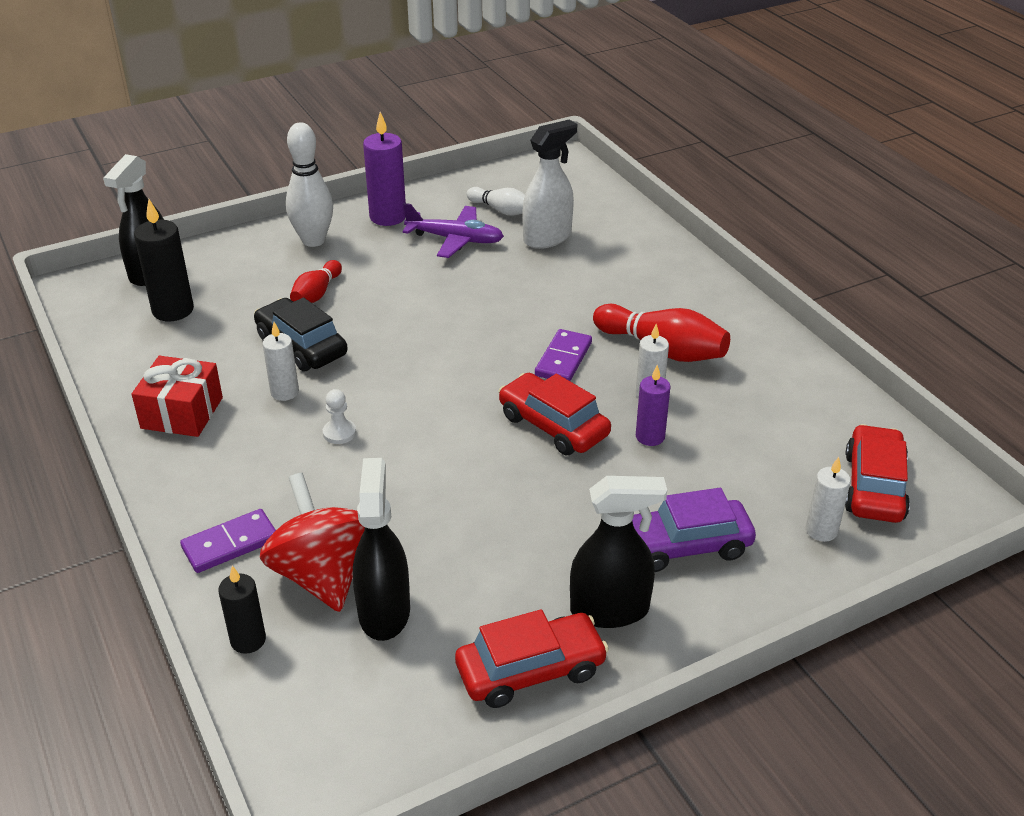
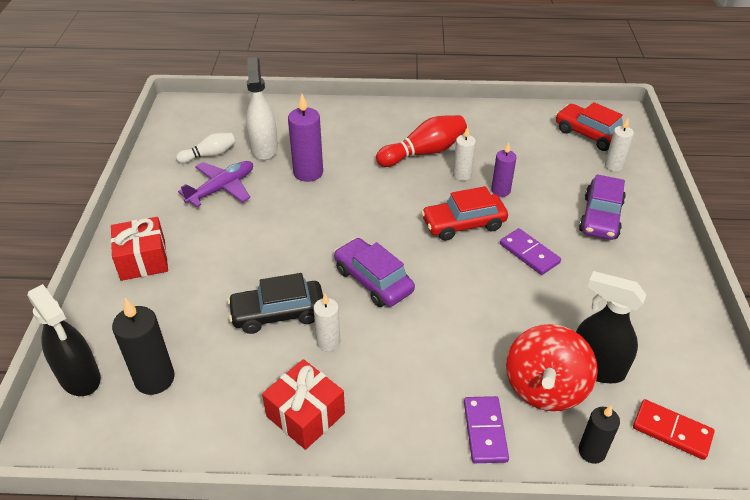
camera: 60 degrees left, 5 degrees up
red spinning top [260,473,365,612] -> red spinning top turned 75 degrees counterclockwise [506,324,598,411]
white bowling pin [286,122,333,247] -> red gift [111,217,168,281]
red bowling pin [290,260,342,303] -> none
white pawn [323,389,356,444] -> none
purple candle [363,112,406,226] -> purple candle moved to [288,94,323,182]
red car [455,609,609,708] -> none
purple domino [535,329,592,381] -> purple domino moved to [500,228,561,275]
black spray bottle [570,476,667,628] -> none
none -> purple car [334,238,415,307]
none -> red domino [633,399,715,460]

